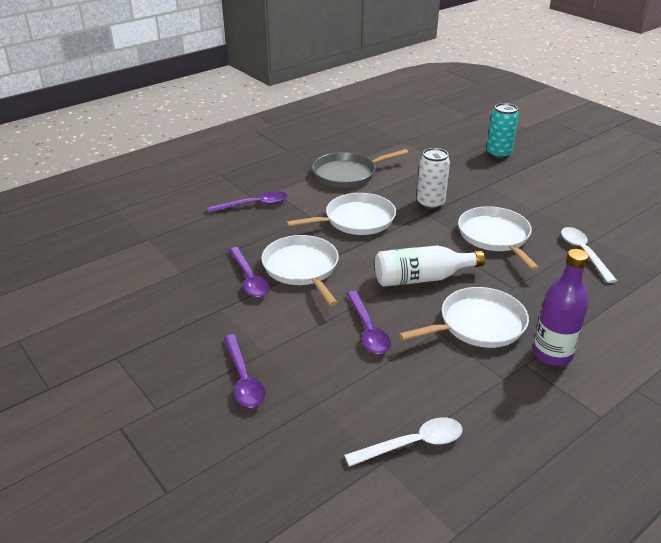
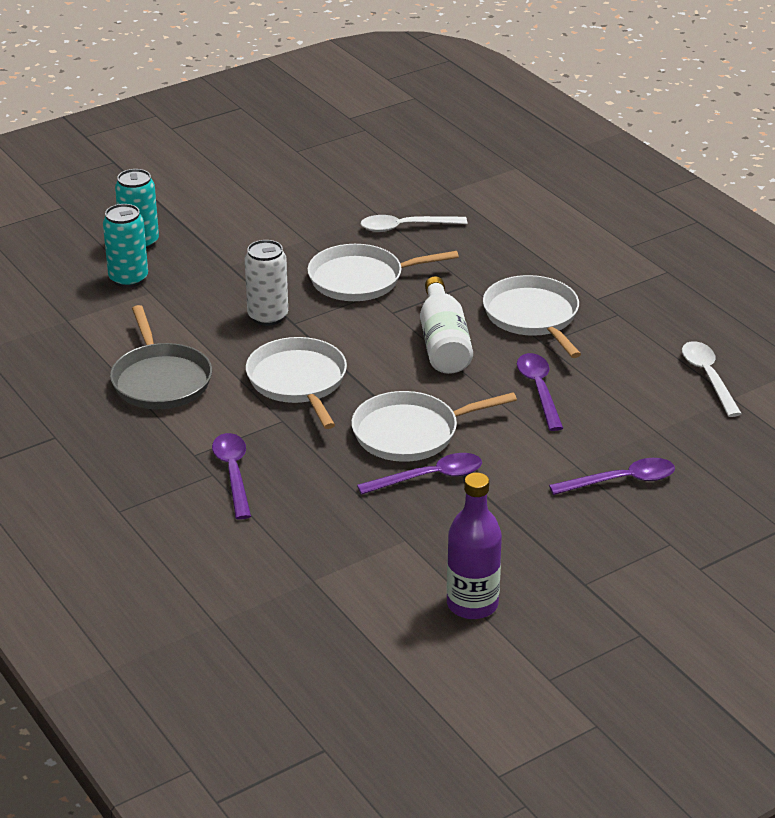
camera: 85 degrees left, 0 degrees up
purple spoon [346,291,391,354] -> purple spoon turned 90 degrees counterclockwise [517,353,563,431]
purple bottle [533,249,589,366] -> purple bottle moved to [447,473,502,619]
none -> turquoise can [103,204,148,288]

